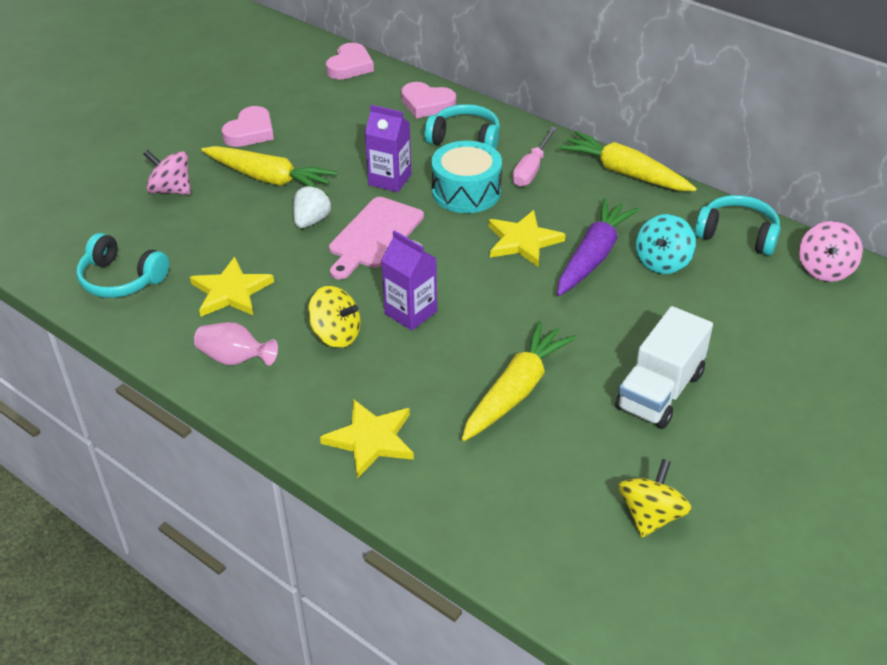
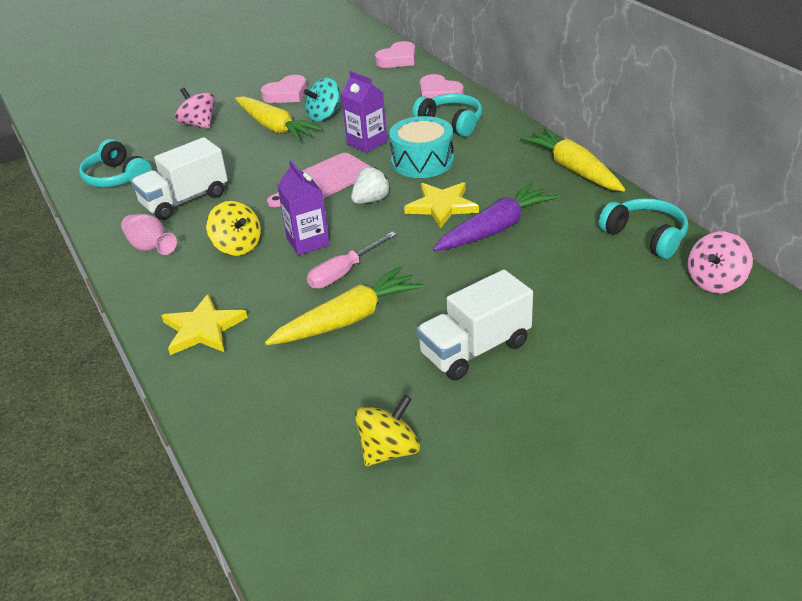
camera: 25 degrees right, 5 degrees down
yellow star [190,257,274,316] -> white truck [131,137,228,220]
white strawberry [293,186,331,228] -> white strawberry moved to [351,167,390,204]
pink screwdriver [512,127,557,187] -> pink screwdriver moved to [307,232,397,289]
turquoise spinning top [636,214,696,274] -> turquoise spinning top moved to [304,78,340,122]

